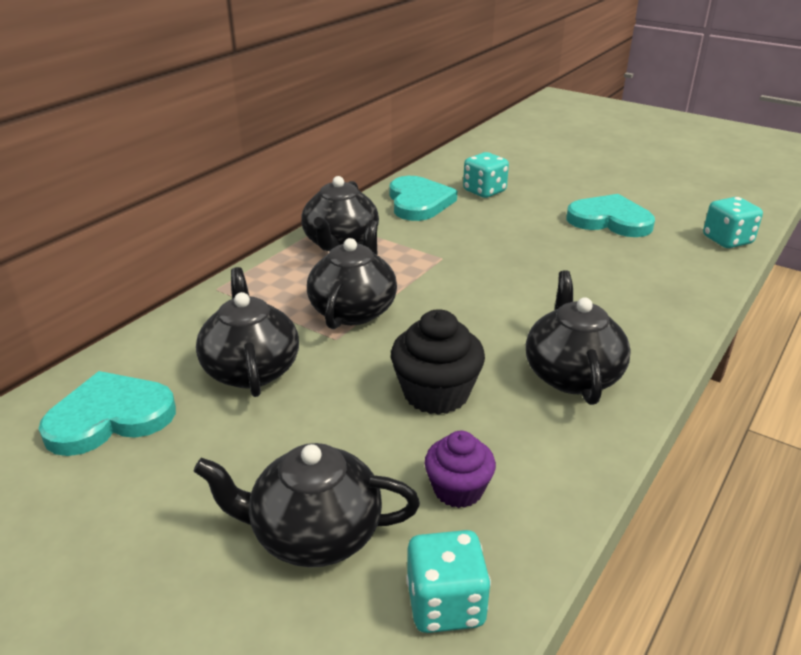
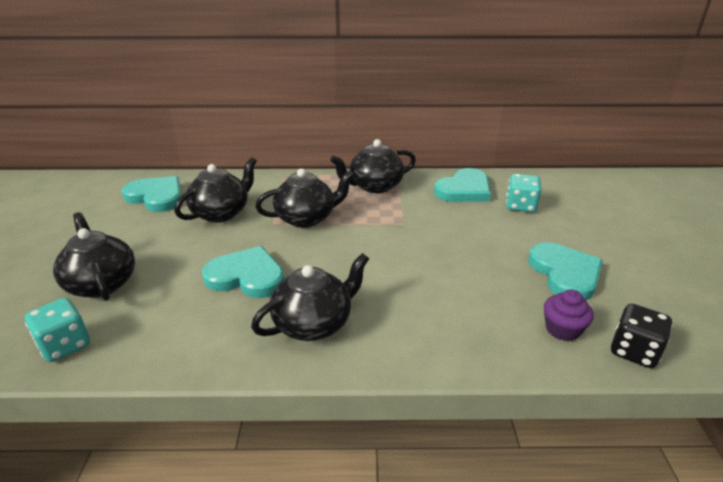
camera: 55 degrees right, 0 degrees up
black cupcake [391,309,485,415] -> turquoise heart [202,246,284,298]
purple cupcake [425,431,496,508] -> purple cupcake moved to [544,289,594,341]
turquoise dice [703,197,763,248] -> black dice [611,304,672,368]

